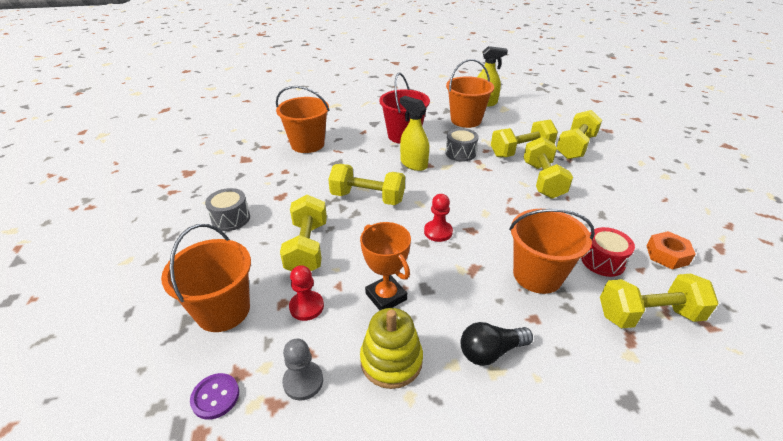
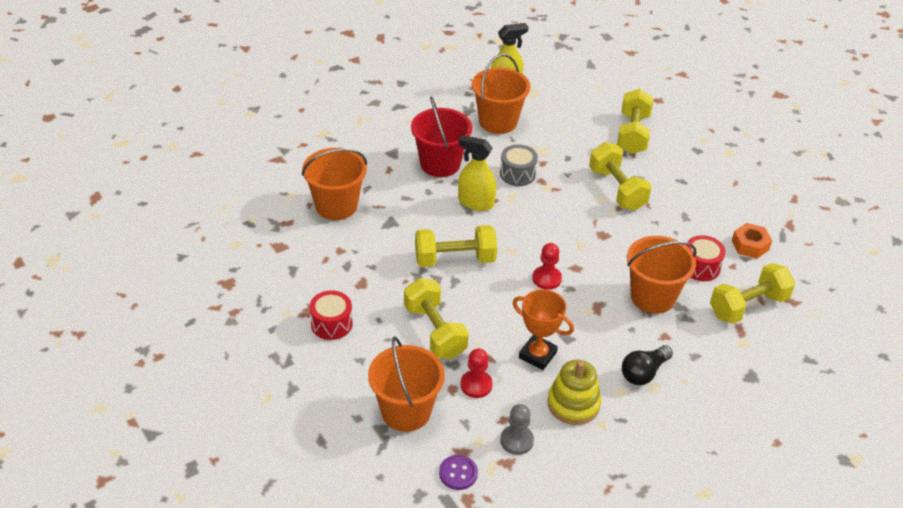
camera: 25 degrees left, 5 degrees up
grey drum [205,188,250,231] -> red drum [309,290,353,340]
yellow dumbbell [491,120,558,157] -> none

